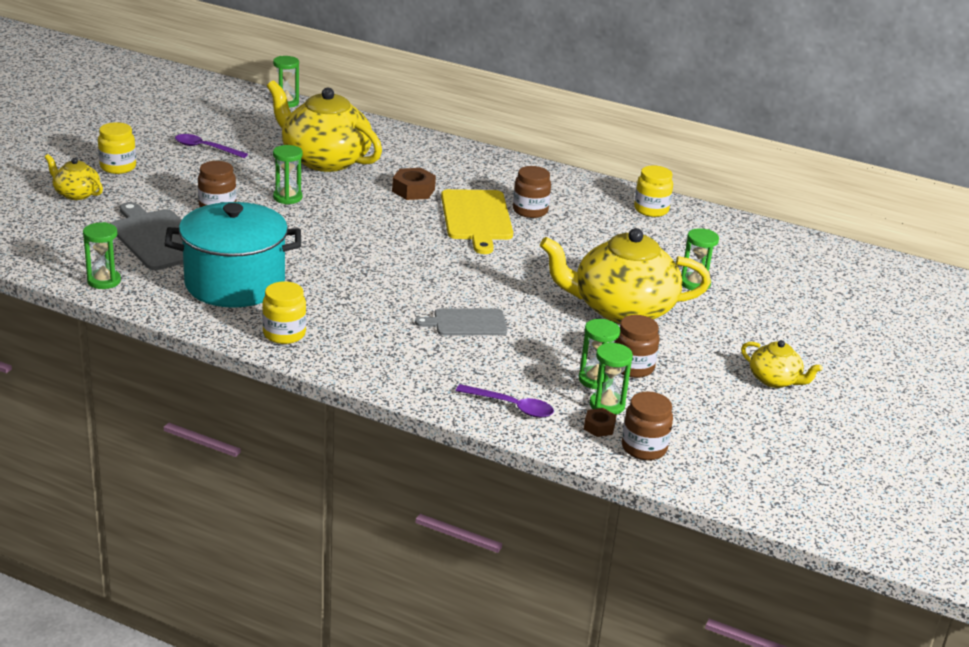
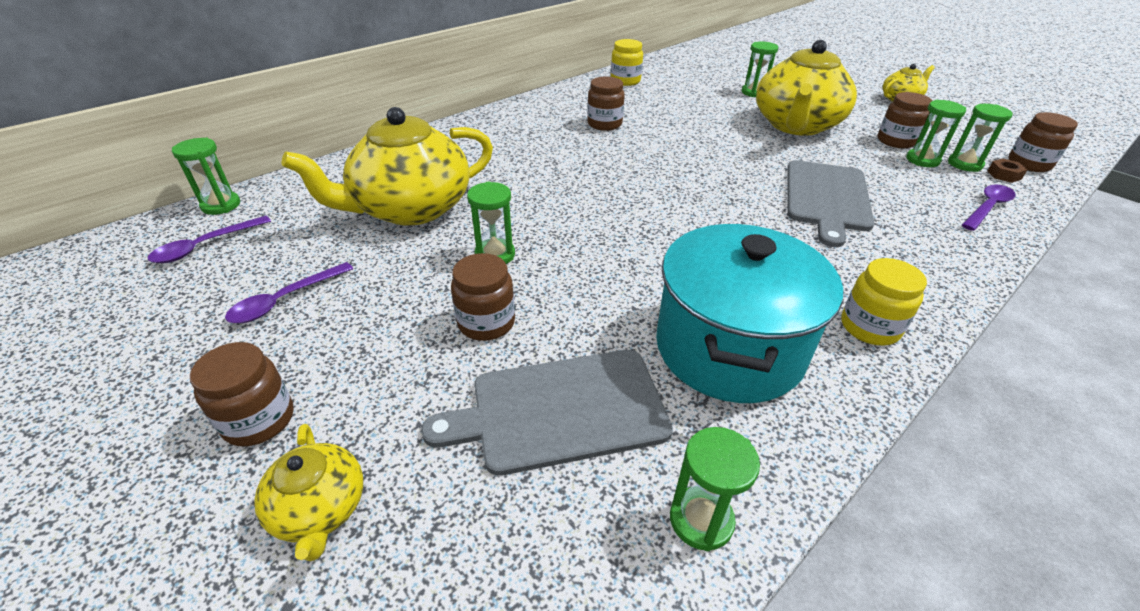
camera: 65 degrees left, 10 degrees up
yellow teapot [45,154,103,200] -> yellow teapot turned 75 degrees counterclockwise [254,424,363,561]
yellow jar [98,122,136,174] -> brown jar [190,342,294,446]
brown nut [392,168,436,200] -> none
grey cutting board [415,308,507,335] -> grey cutting board [787,160,874,247], size x1.60
yellow cutting board [441,189,513,254] -> none
none -> purple spoon [148,216,271,263]

